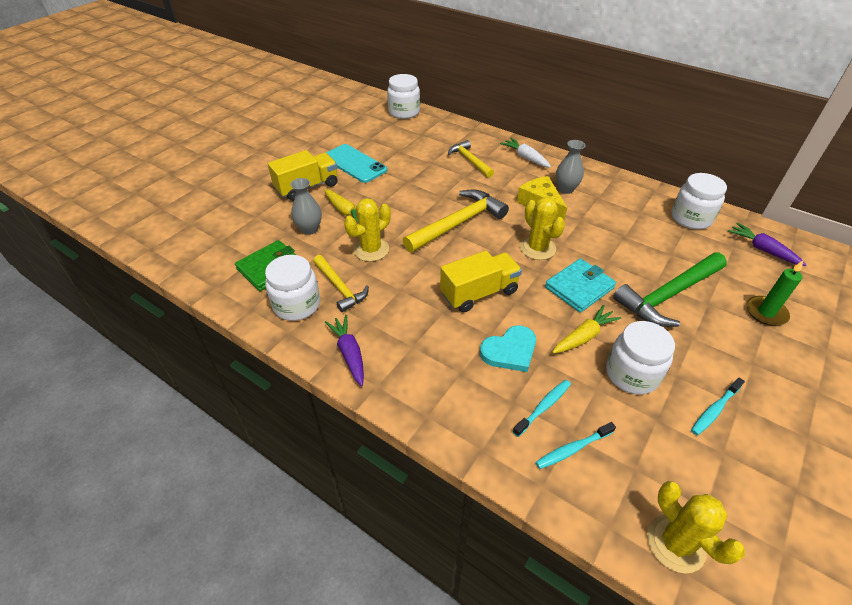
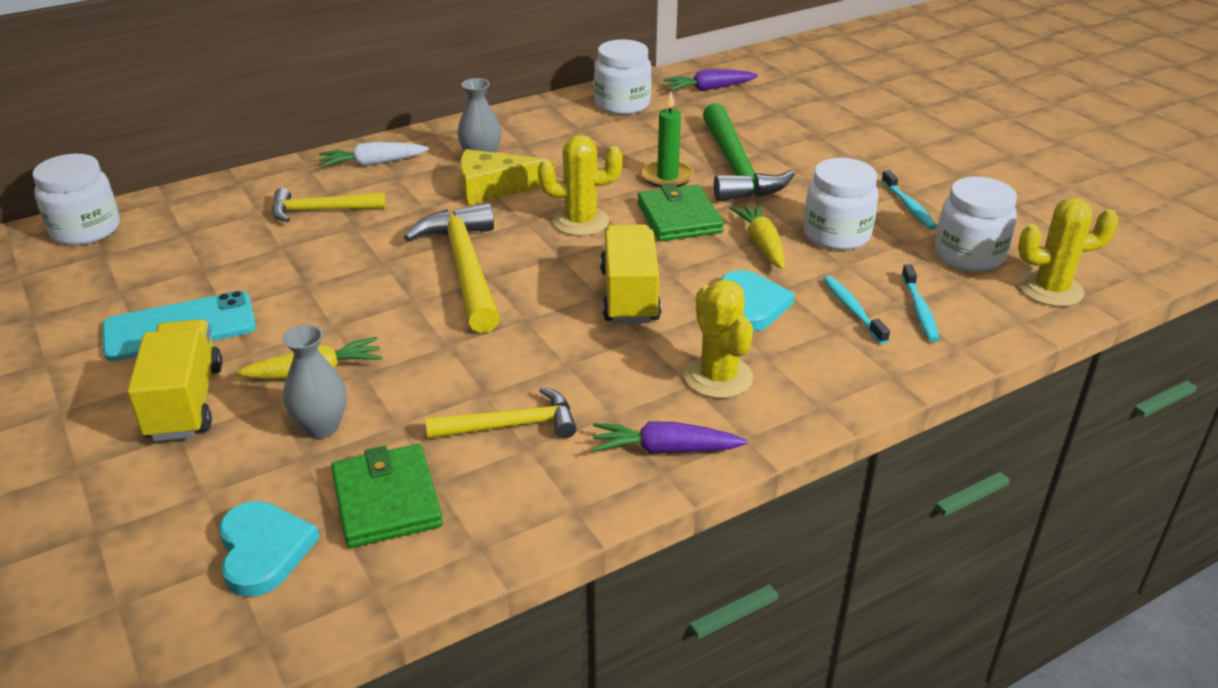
camera: 65 degrees left, 10 degrees down
white jar [265,255,320,321] -> white jar moved to [935,177,1017,272]
yellow cactus [344,198,391,262] -> yellow cactus moved to [685,280,753,398]
turquoise wallet [545,258,616,313] -> green wallet [637,184,724,241]
green candle [747,261,803,326] -> green candle moved to [642,91,694,187]
none -> turquoise heart [219,501,320,597]

